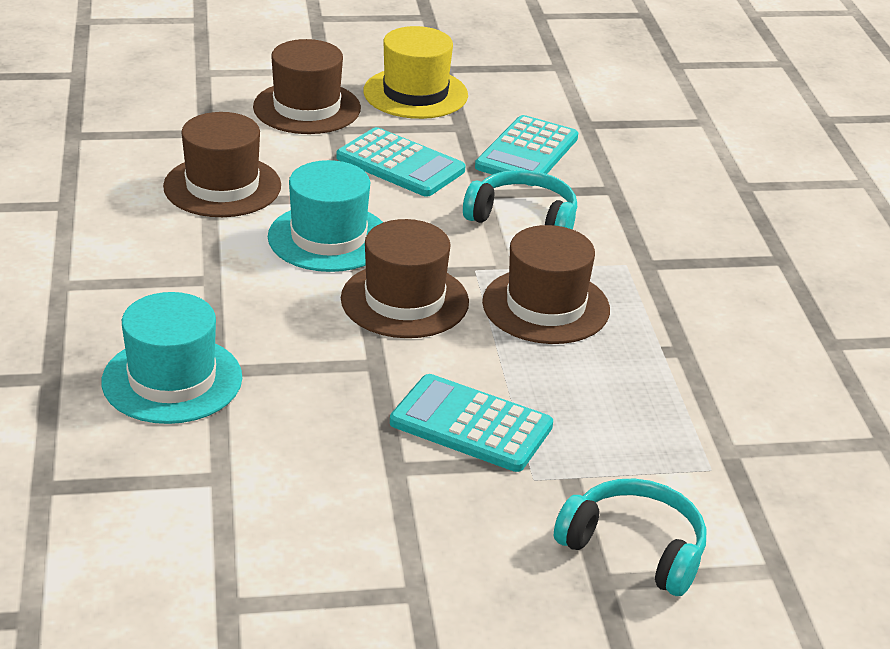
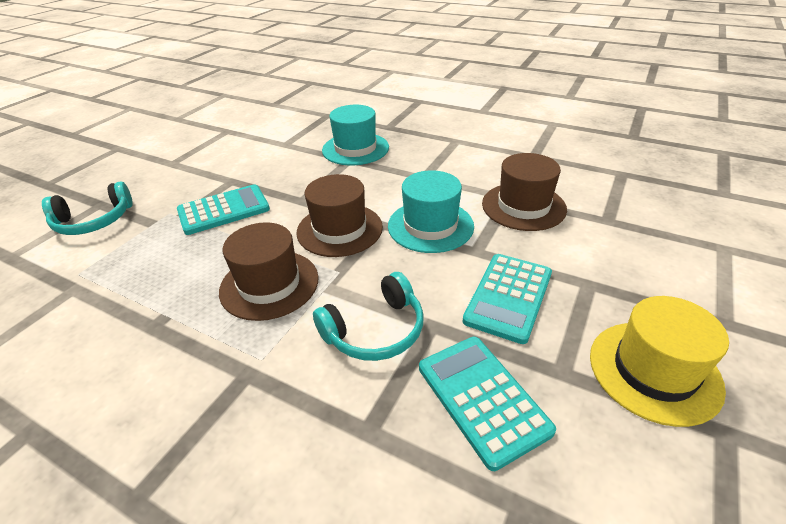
camera: 130 degrees right, 5 degrees up
brown hat [253,39,361,134] -> none
turquoise calculator [336,127,465,197] -> turquoise calculator turned 45 degrees counterclockwise [462,254,552,344]

